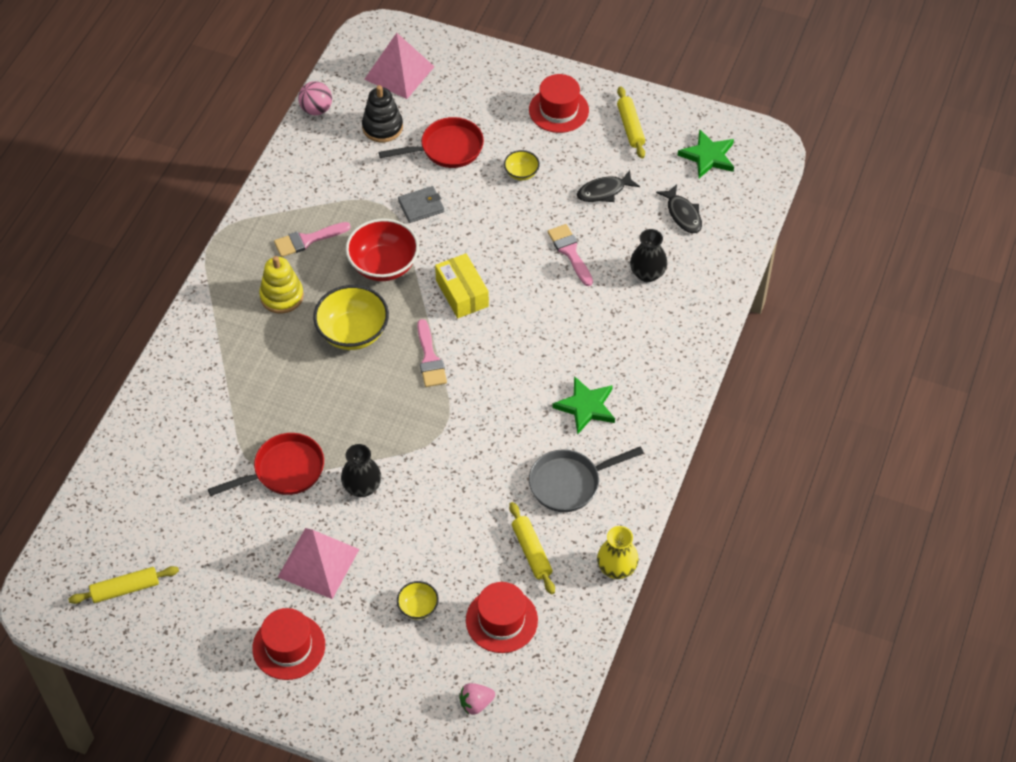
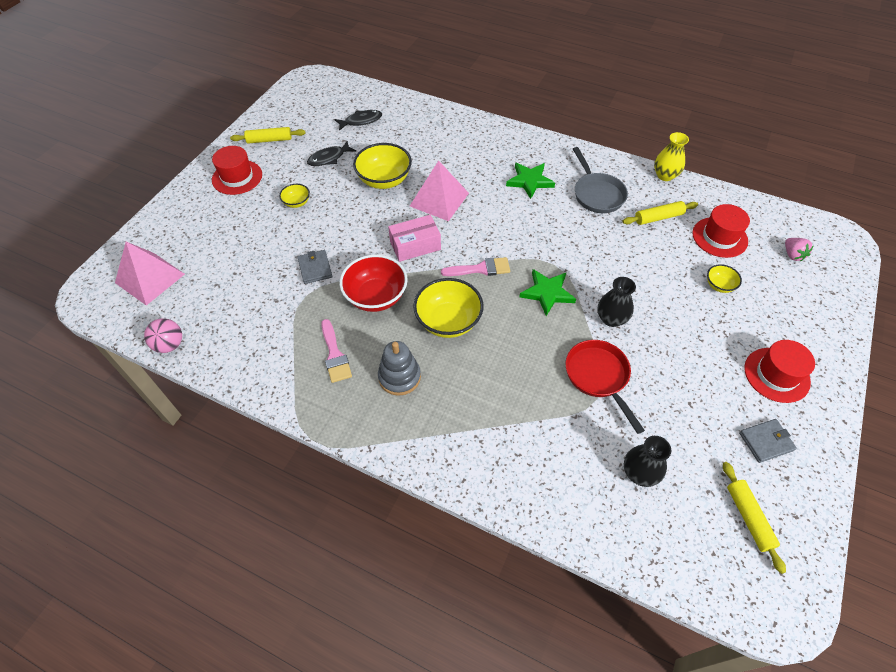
camera: 85 degrees left, 0 degrees up
yellow stacking toy [259,256,304,314] -> grey stacking toy [378,341,421,396]
pink pyramid [278,528,359,599] -> pink pyramid moved to [410,160,469,221]
black stacking toy [362,85,403,142] -> none
red pan [379,117,484,168] -> none
yellow box [435,253,489,318] -> pink box [388,215,441,262]
pink brush [547,224,593,286] -> yellow bowl [353,143,412,189]
black fish [577,170,640,202] -> black fish turned 75 degrees clockwise [307,141,356,166]
black vase [630,229,667,282] -> black vase moved to [624,436,672,487]
green star [678,129,734,178] -> green star moved to [520,269,576,316]
none -> grey wallet [739,419,797,463]

